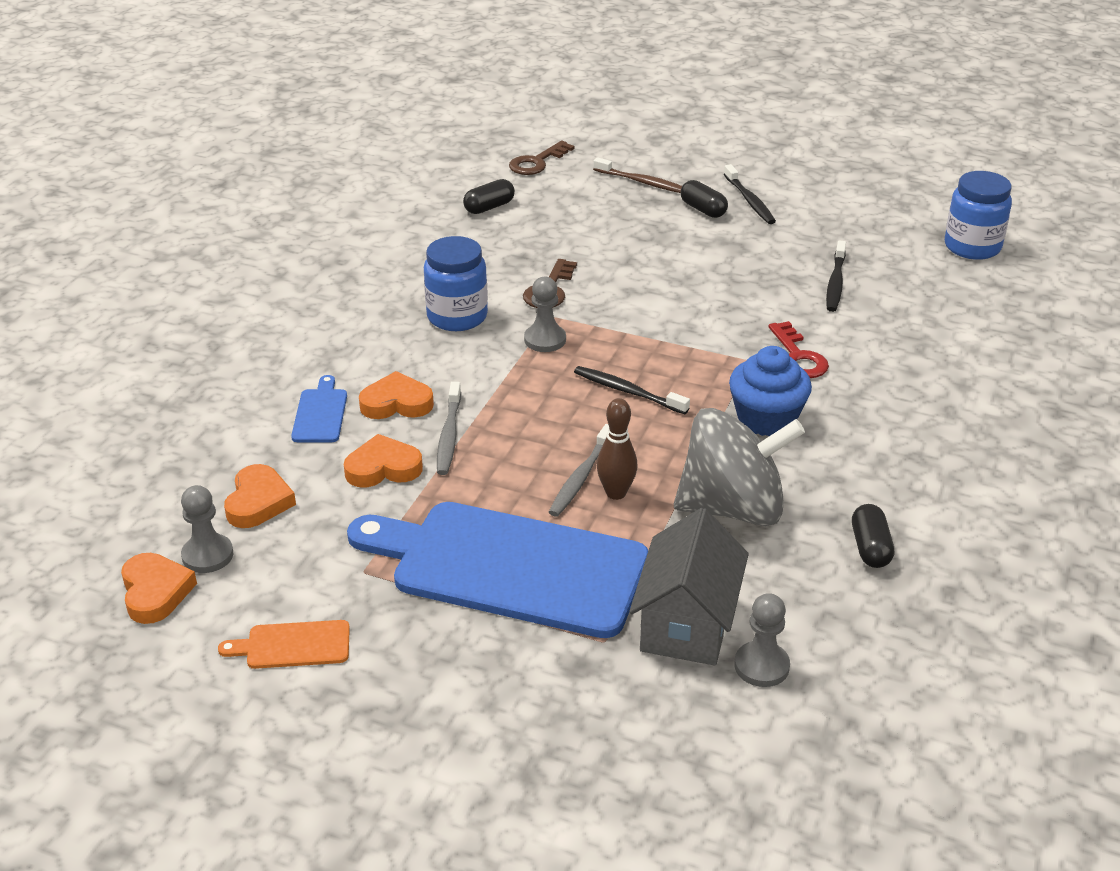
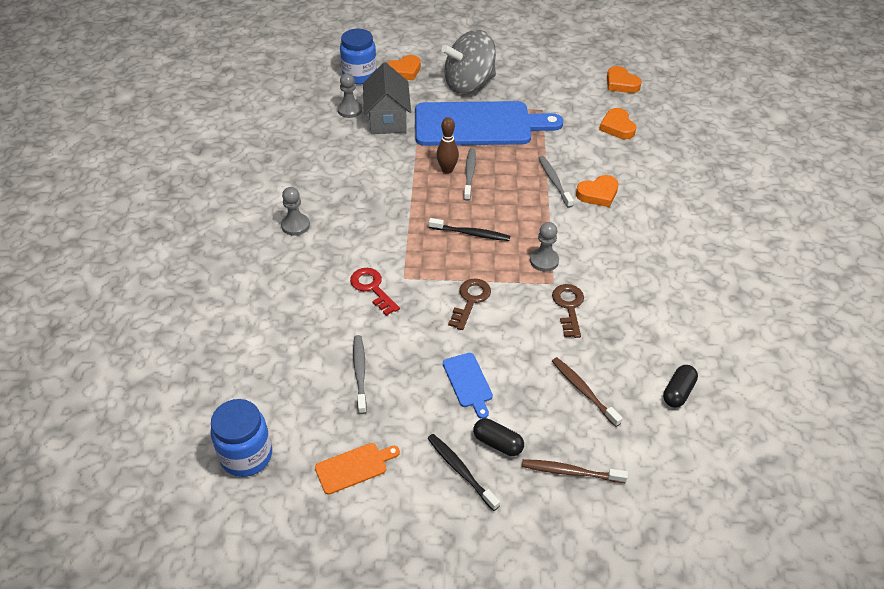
camera: 160 degrees right, 10 degrees up
grey pawn [181,485,233,573] -> grey pawn moved to [281,187,310,236]
orange cutting board [218,620,350,669] -> orange cutting board moved to [315,443,400,495]
blue cutting board [291,375,347,442] -> blue cutting board moved to [443,353,493,419]
orange heart [344,434,423,487] -> orange heart moved to [387,55,421,81]
blue jar [424,236,488,331] -> blue jar moved to [340,29,377,84]
brown key [509,141,575,175] -> brown key moved to [448,278,491,330]
grey spinning top [674,408,805,526] -> grey spinning top moved to [441,30,496,94]
blue cupcake [729,346,812,436] -> none
black toothbrush [826,241,846,312] -> grey toothbrush [353,335,367,414]
black capsule [852,504,894,568] -> none
none -> brown toothbrush [552,357,623,427]

